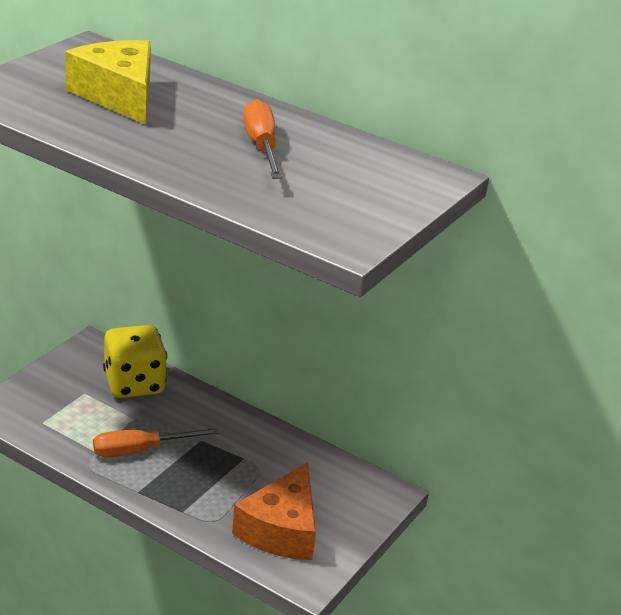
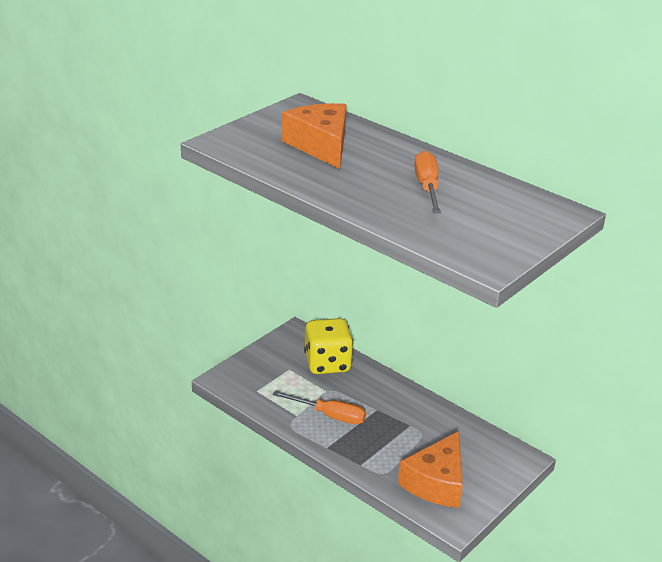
camera: 10 degrees right, 0 degrees up
yellow cheese [65,40,151,125] -> orange cheese [282,103,346,169]
orange screwdriver [93,428,219,457] -> orange screwdriver turned 150 degrees counterclockwise [273,391,366,424]

